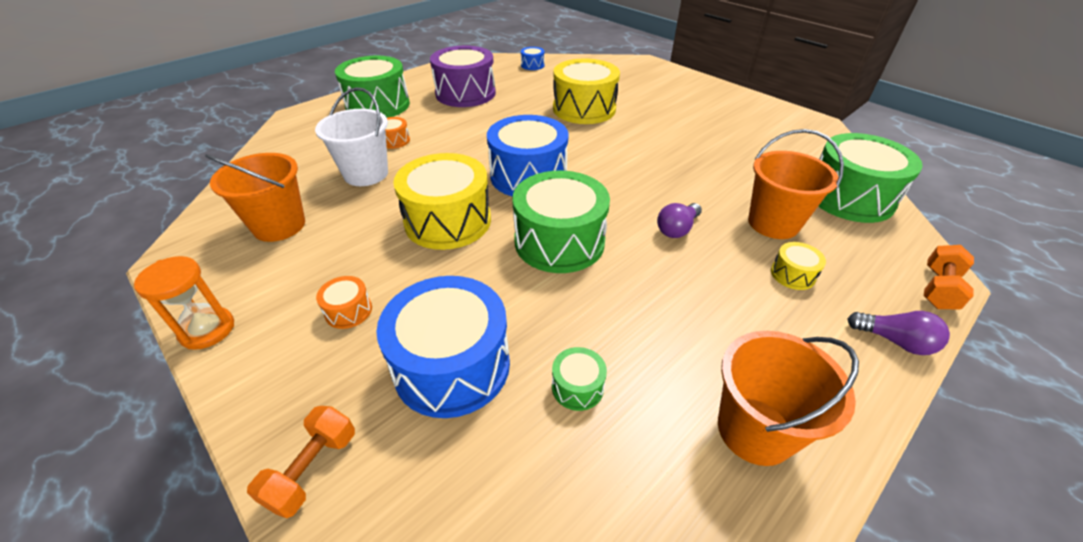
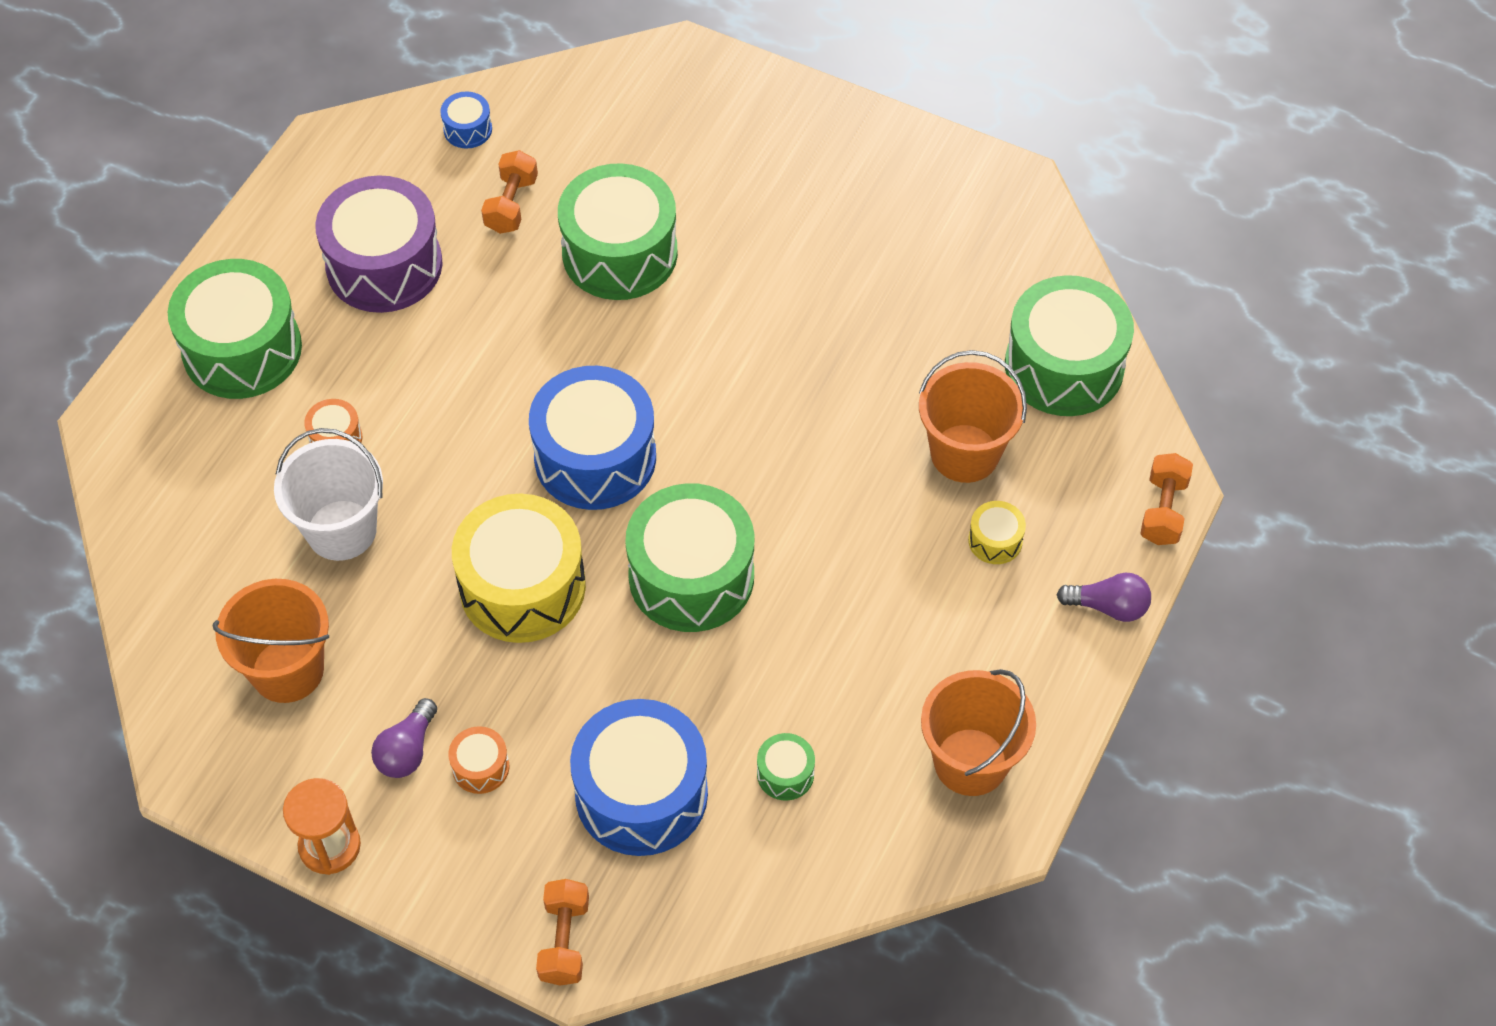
camera: 20 degrees left, 15 degrees up
yellow drum [553,58,620,124] -> green drum [558,163,678,300]
purple light bulb [657,203,702,238] -> purple light bulb moved to [371,698,437,778]
none -> orange dumbbell [481,150,538,234]

